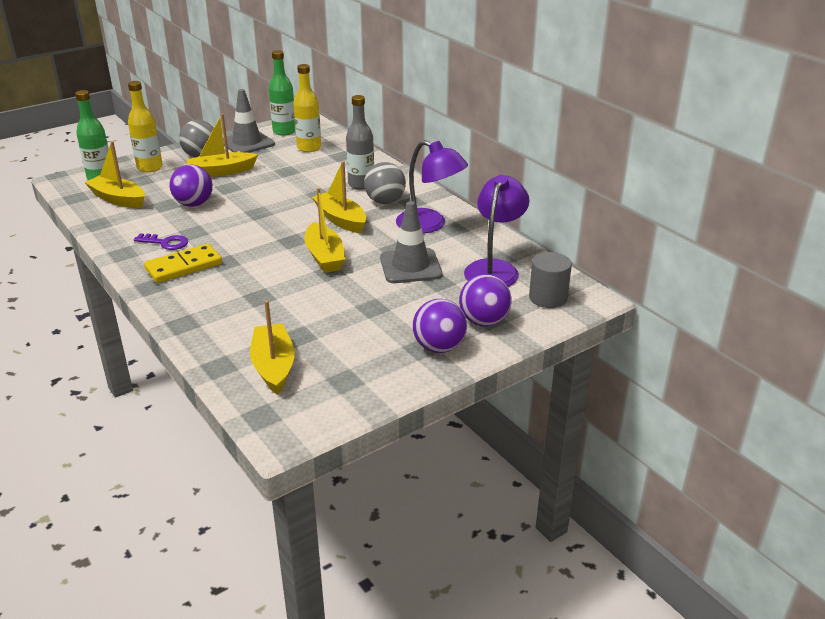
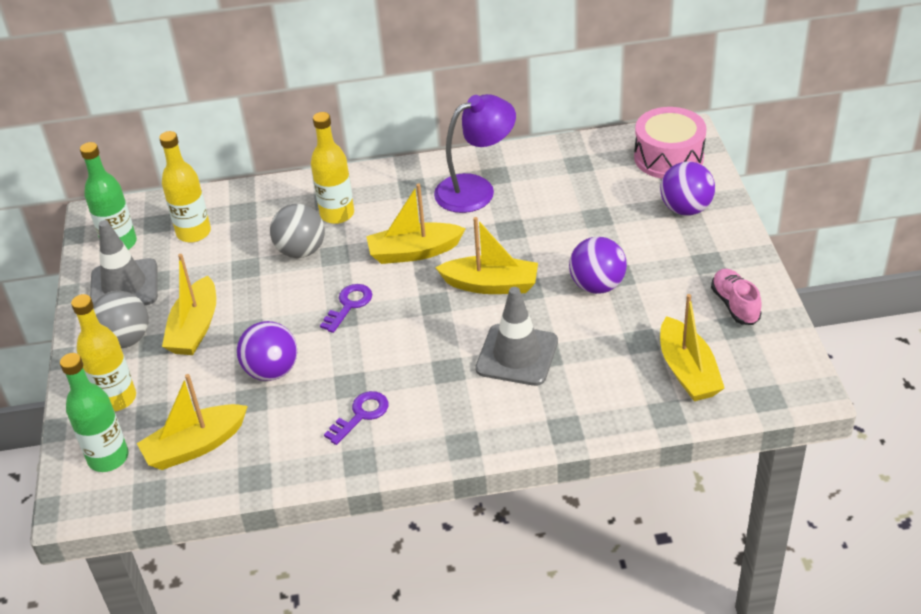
camera: 60 degrees left, 10 degrees up
yellow domino [144,243,222,283] -> none
yellow boat [250,300,295,395] -> yellow boat turned 120 degrees counterclockwise [660,294,725,401]
grey bottle [346,95,374,190] -> yellow bottle [311,112,354,224]
grey ball [364,162,406,204] -> grey ball moved to [270,204,325,258]
grey traffic cone [380,201,442,283] -> grey traffic cone moved to [475,287,558,386]
purple ball [413,299,467,353] -> purple ball moved to [569,237,627,294]
purple lamp [464,175,529,287] -> none
grey cylinder [529,252,572,308] -> pink drum [634,107,707,179]
none -> purple key [320,284,372,333]
none -> pink shoe [711,269,762,325]

